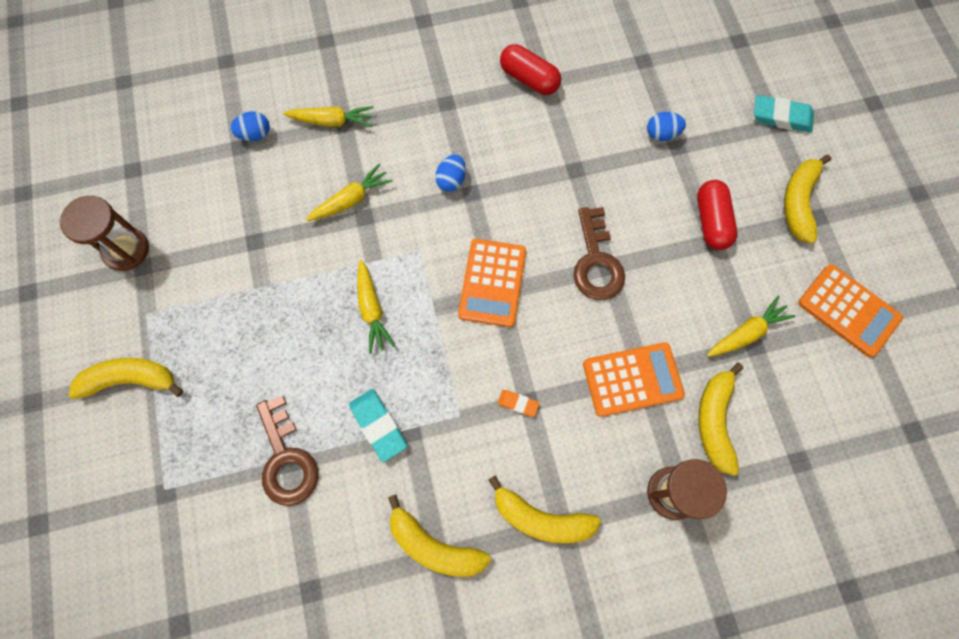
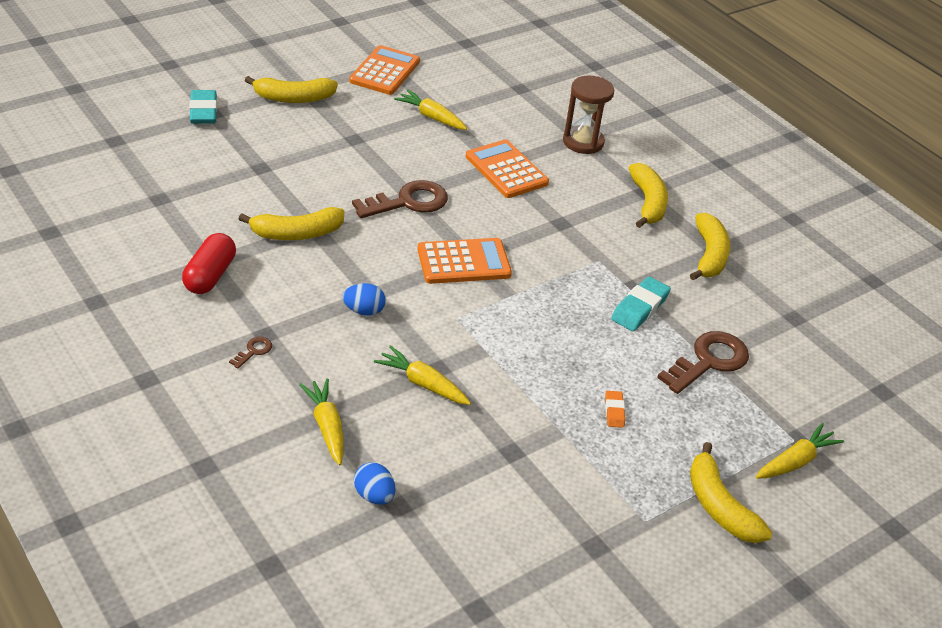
camera: 115 degrees left, 30 degrees down
brown hourglass [60,196,149,271] -> none
yellow carrot [357,260,395,354] -> yellow carrot moved to [756,423,844,479]
orange eraser [497,390,540,417] -> orange eraser moved to [605,391,625,428]
blue egg [647,112,686,141] -> none
red capsule [697,180,737,250] -> none
yellow banana [698,363,743,476] -> yellow banana moved to [239,207,344,240]
none -> brown key [229,337,272,368]

